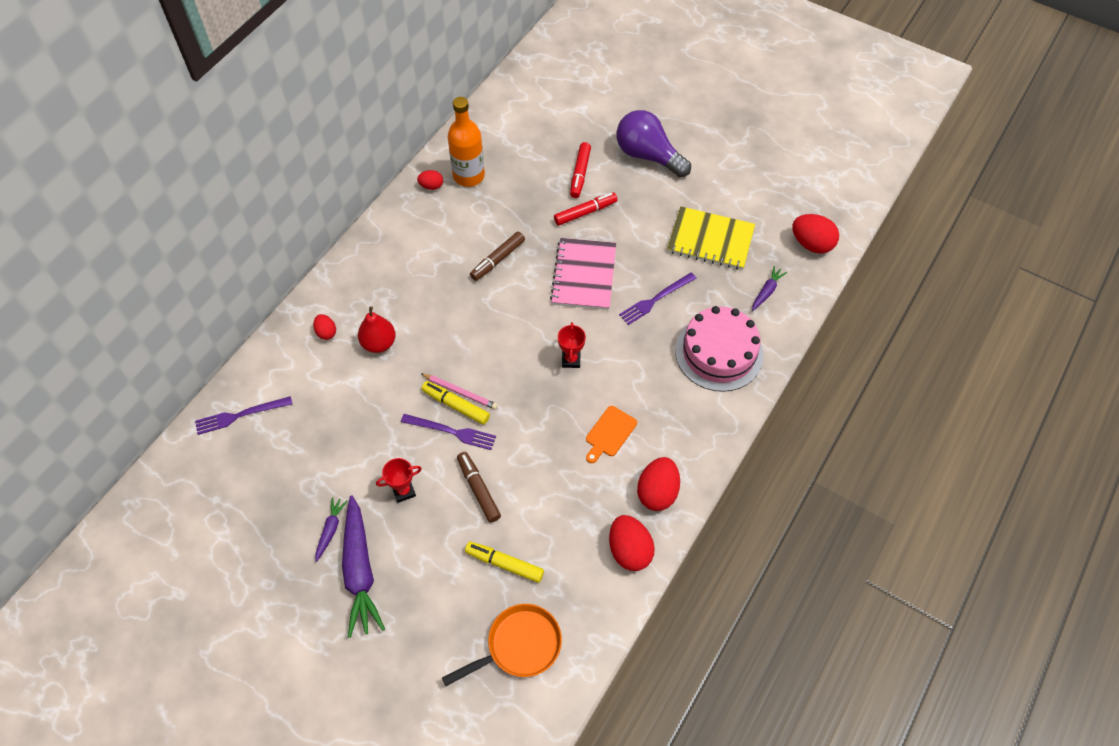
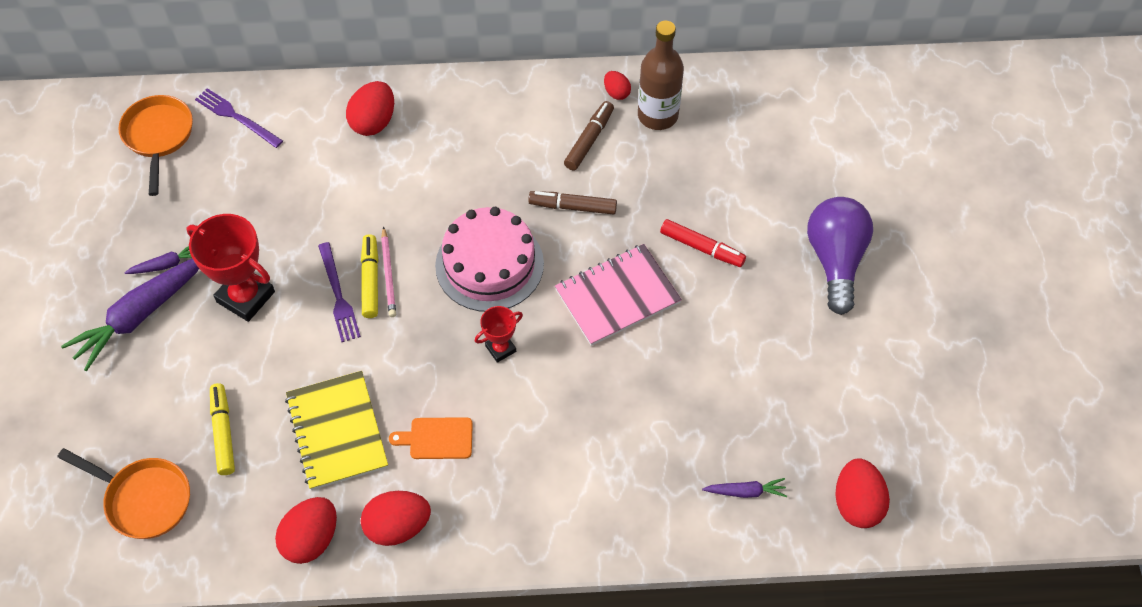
camera: 55 degrees right, 0 degrees up
red egg [313,314,336,340] -> red egg [346,81,394,136], size x1.80
red pear [358,306,396,353] -> none
red trophy [376,458,422,503] -> red trophy [186,214,275,322], size x1.87
orange bottle [448,97,485,187] -> brown bottle [638,21,684,130]
brown marker [457,452,501,522] -> brown marker moved to [564,101,614,170]
red marker [570,142,591,198] -> none
purple fork [619,272,696,325] -> none
yellow notebook [667,206,755,270] -> yellow notebook moved to [285,371,388,490]
pink cake [675,306,763,392] -> pink cake moved to [435,207,544,312]
none -> orange pan [119,95,193,196]

